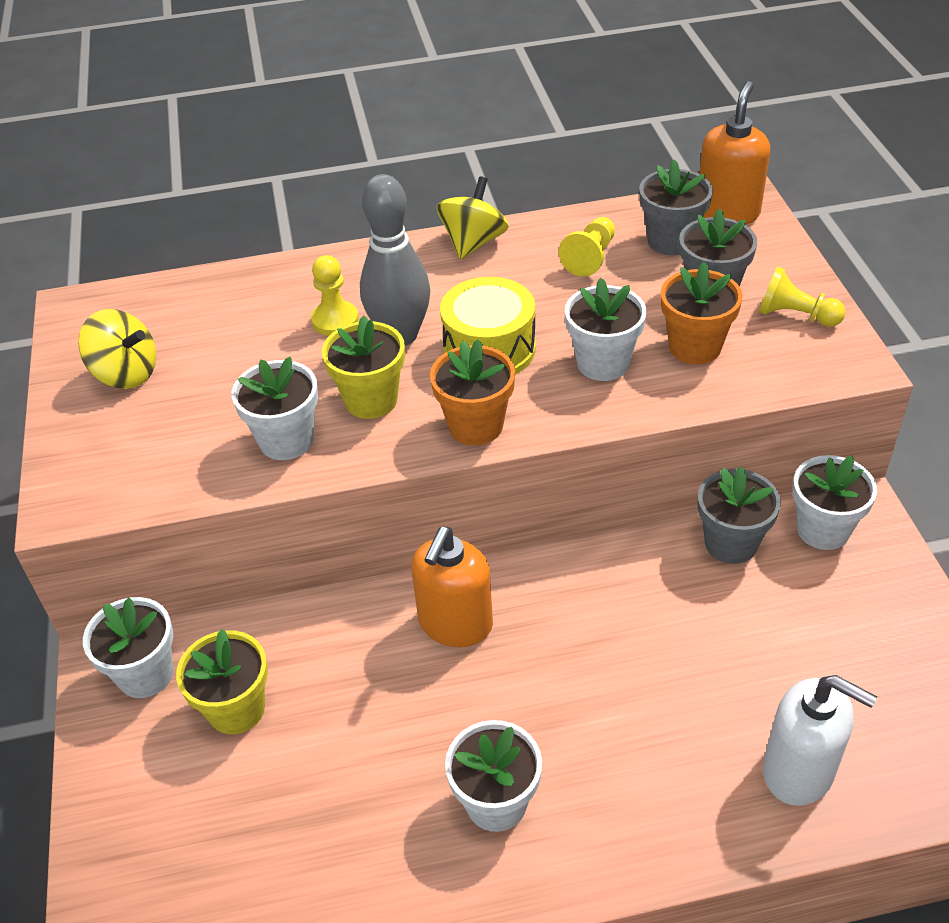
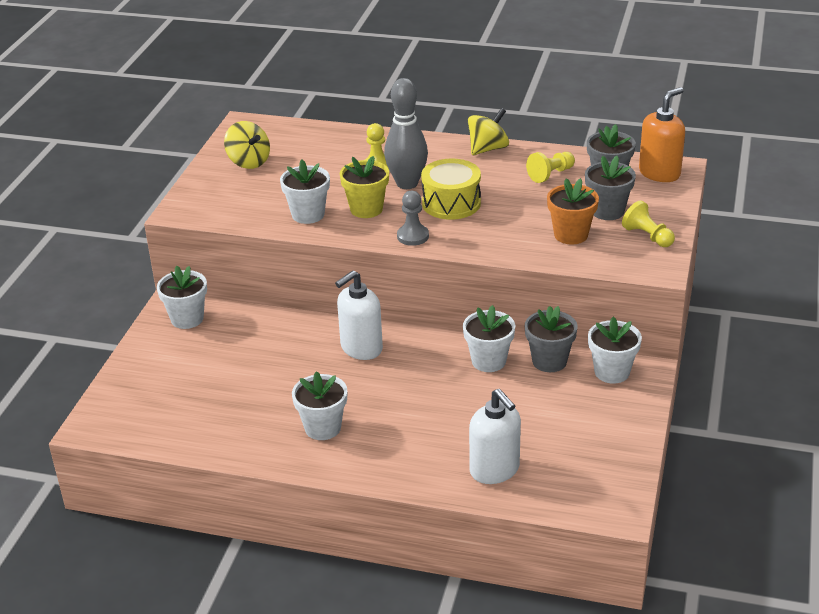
camera: 25 degrees right, 10 degrees down
yellow flower pot [176,629,268,734] -> none
orange soap dispenser [411,527,493,647] -> white soap dispenser [335,270,383,360]
orange flower pot [430,339,515,445] -> grey pawn [397,191,429,246]
white flower pot [565,278,646,381] -> white flower pot moved to [463,305,515,372]

